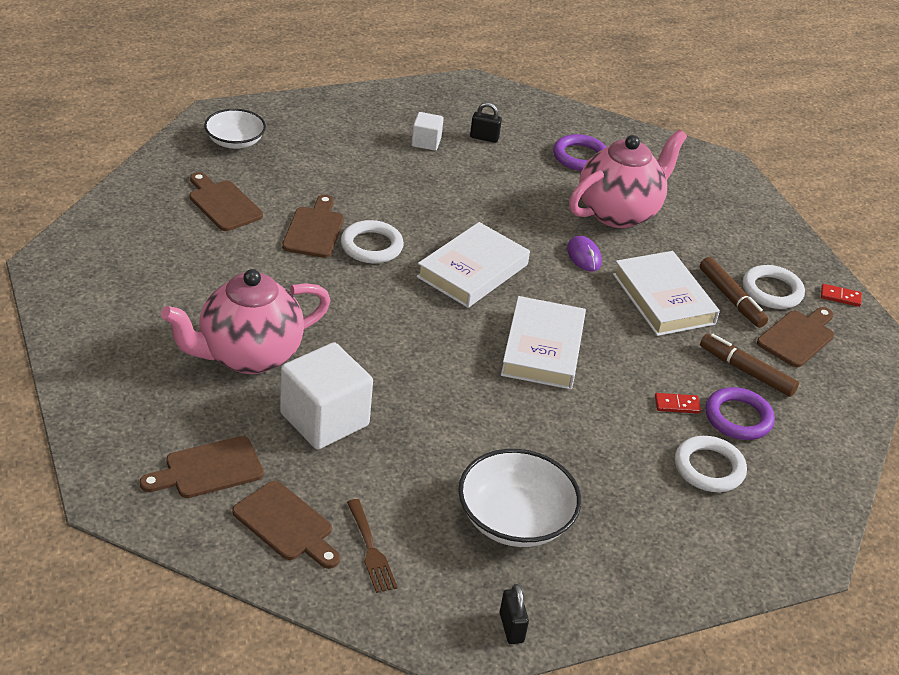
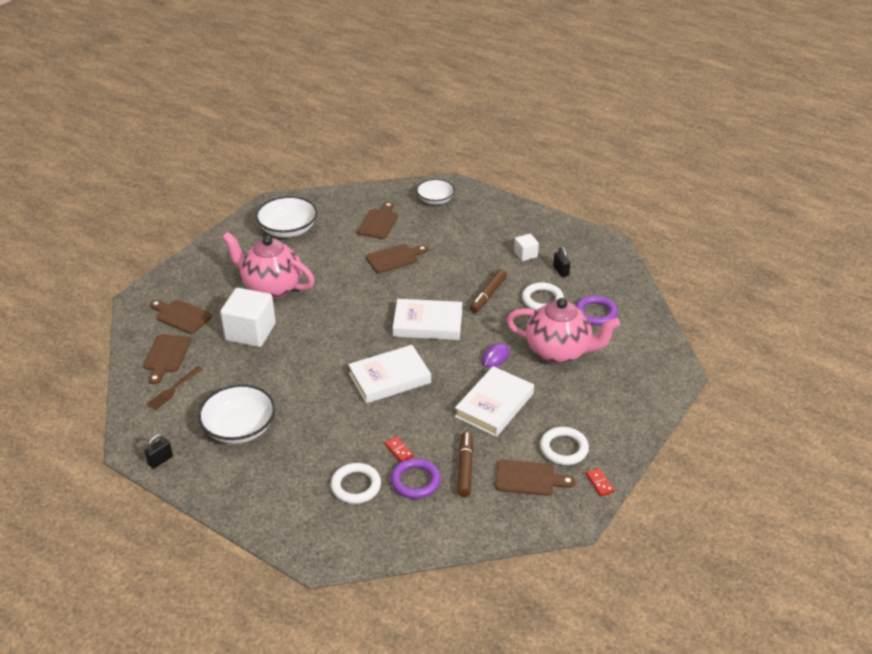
camera: 60 degrees right, 0 degrees up
white ring [341,220,404,264] -> white ring moved to [522,282,564,311]
brown marker [700,257,768,328] -> brown marker moved to [470,269,507,313]
none -> white bowl [256,196,318,238]

